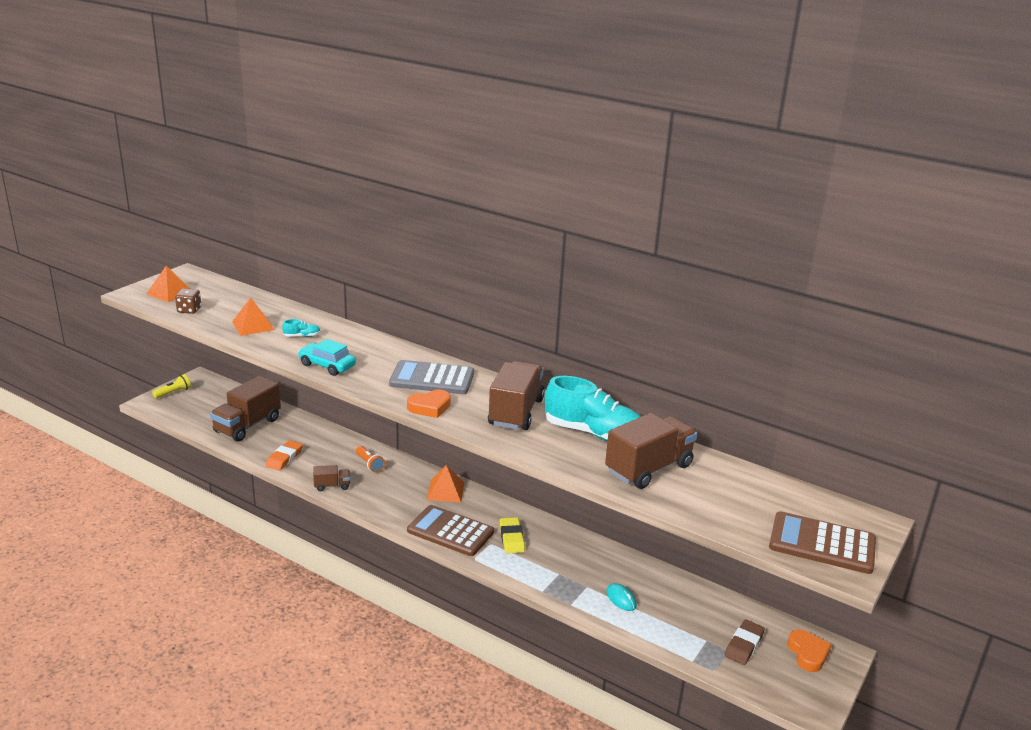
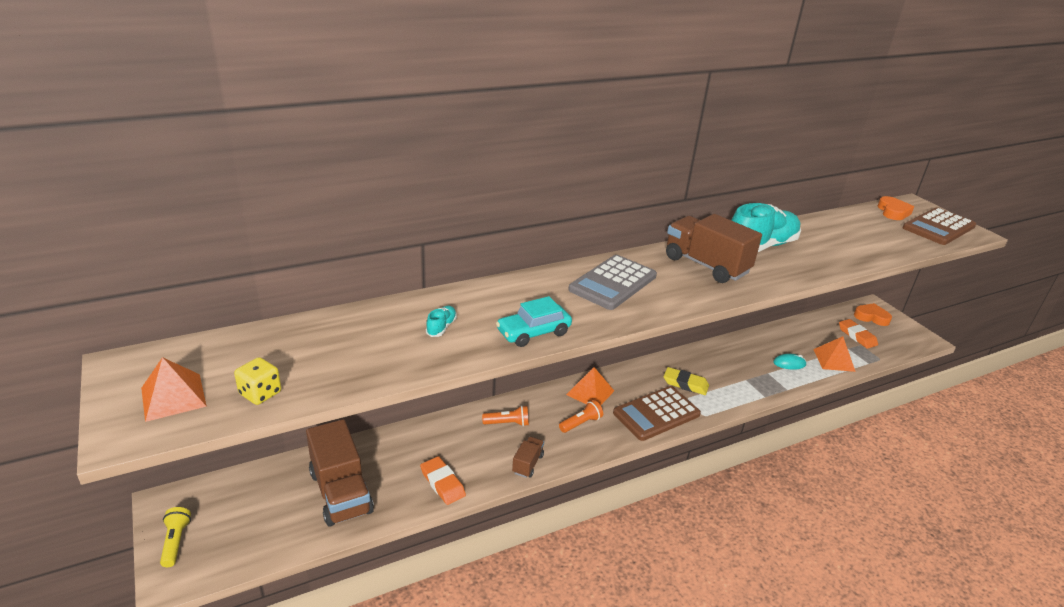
camera: 60 degrees left, 5 degrees up
brown dice [175,289,201,314] -> yellow dice [234,357,281,405]
orange pyramid [232,297,275,336] -> orange pyramid moved to [813,336,856,372]
orange heart [407,389,451,418] -> orange heart moved to [878,196,914,220]
brown truck [605,413,697,489] -> none
brown eraser [725,620,765,665] -> orange eraser [839,319,878,349]
none -> orange flashlight [559,400,603,433]

